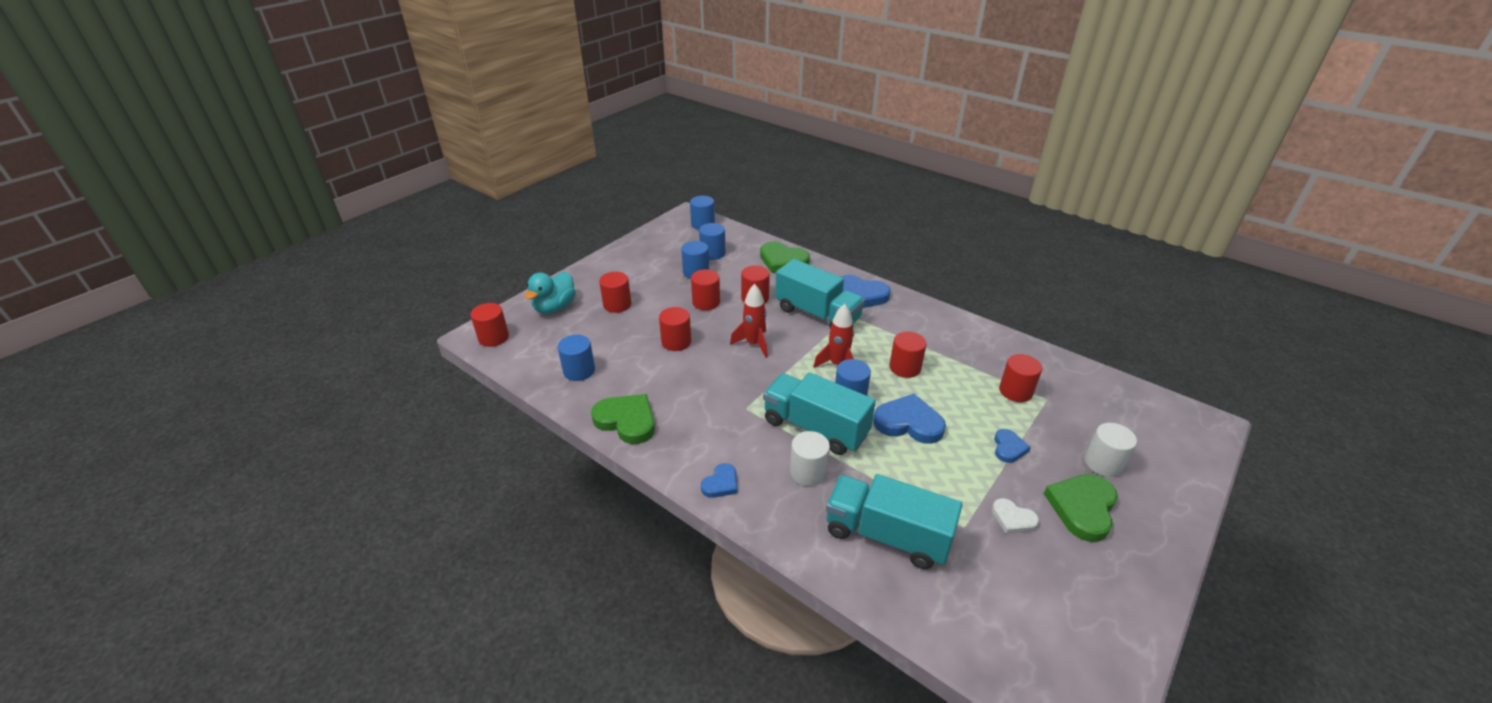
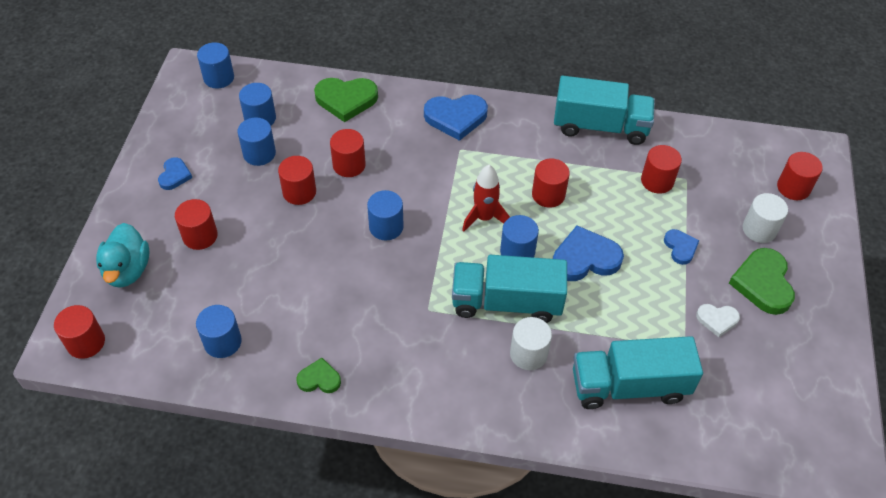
camera: 30 degrees left, 15 degrees up
green heart [591,394,655,444] -> green heart [296,358,341,393], size x0.56
red cylinder [659,307,691,351] -> red cylinder moved to [777,152,823,200]
blue heart [701,463,737,498] -> blue heart moved to [158,157,192,190]
red rocket [730,284,768,358] -> blue cylinder [367,190,404,240]
turquoise truck [775,259,865,328] -> turquoise truck moved to [554,76,655,145]

